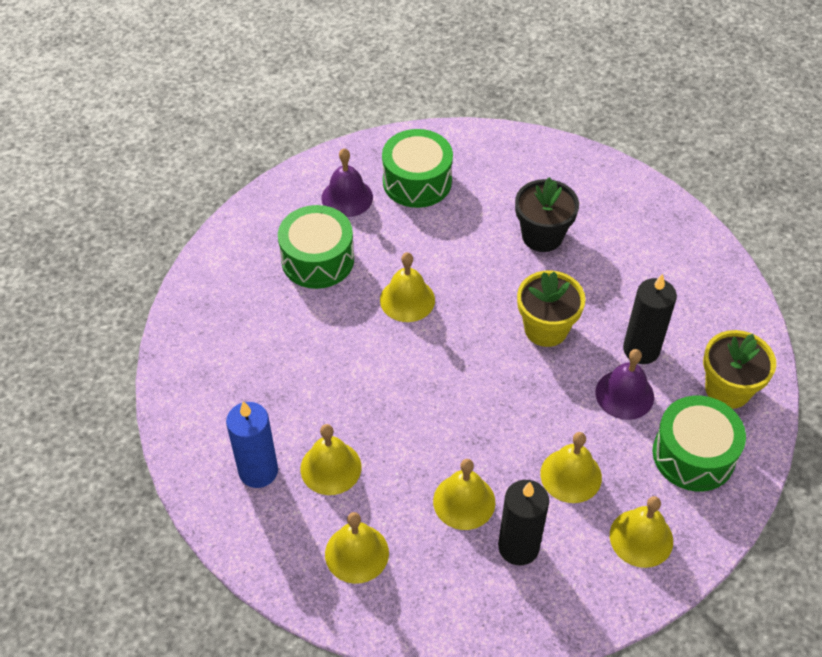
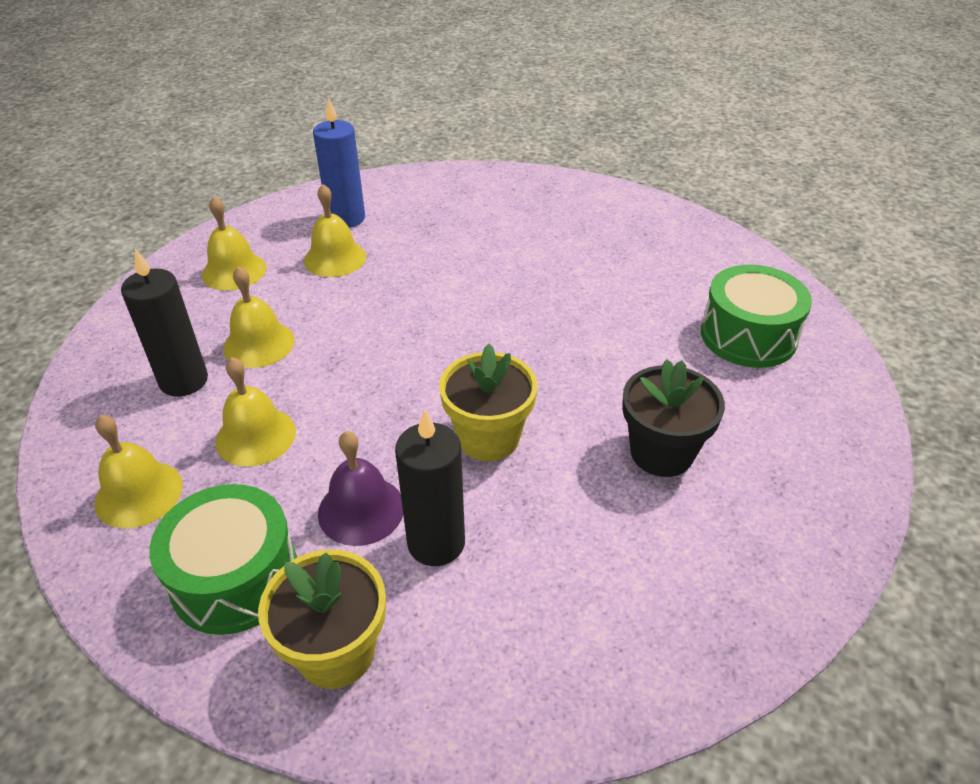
camera: 95 degrees right, 10 degrees down
green drum [278,205,354,289] -> none
purple bell [321,148,373,217] -> none
yellow bell [380,252,435,322] -> none

